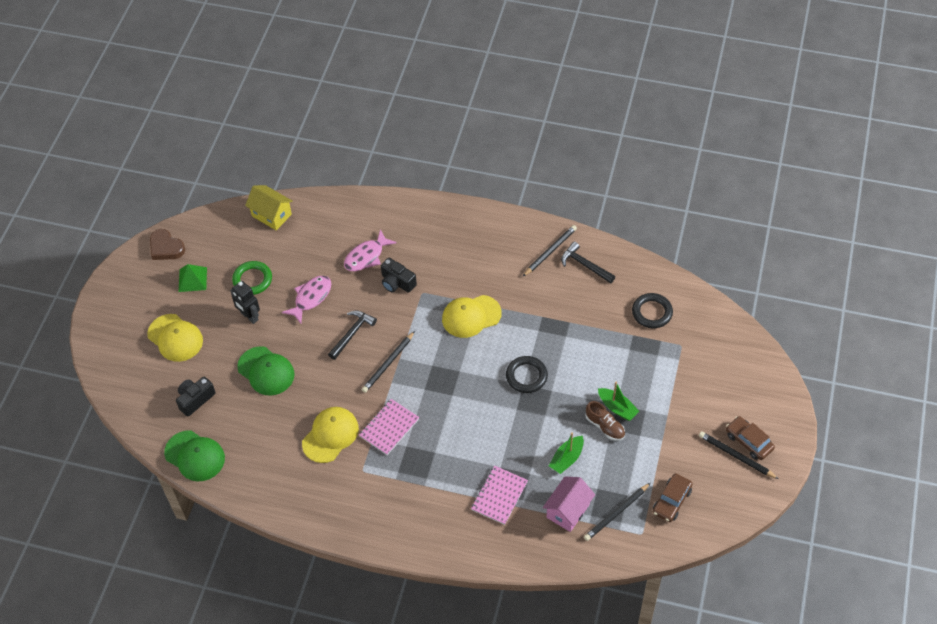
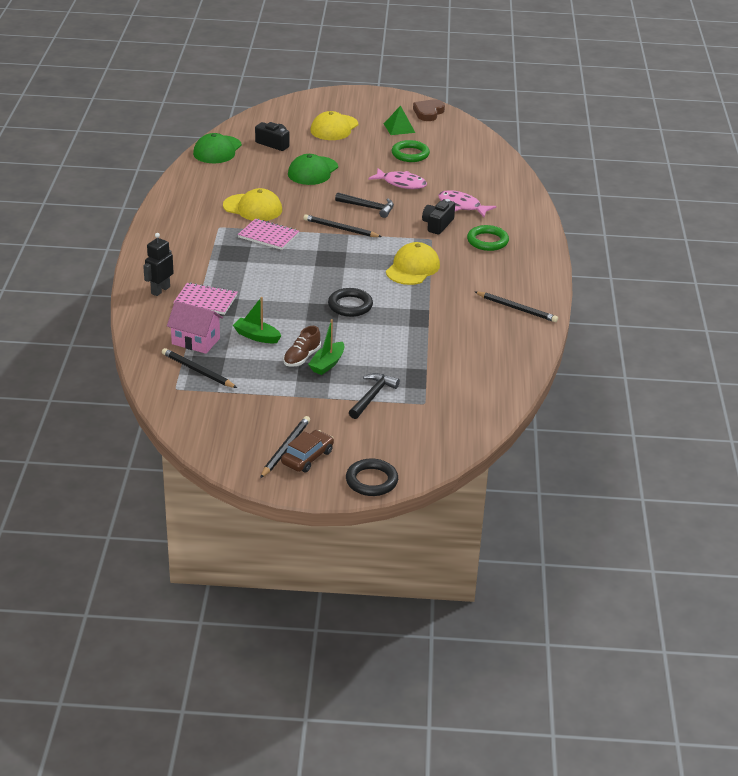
camera: 75 degrees right, 20 degrees down
black robot [230,281,260,324] -> black robot moved to [143,233,174,296]
yellow house [245,185,293,230] -> none
yellow cap [442,295,502,338] -> yellow cap turned 60 degrees clockwise [386,242,440,285]
black hammer [561,242,615,284] -> black hammer moved to [349,373,400,419]
black ring [632,293,673,328] -> black ring moved to [346,458,398,496]
brown car [653,474,693,522] -> none
none -> green ring [467,225,509,251]

